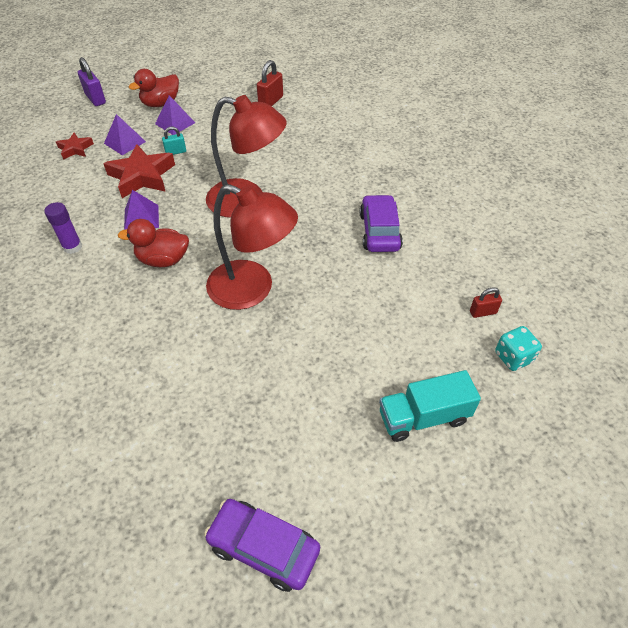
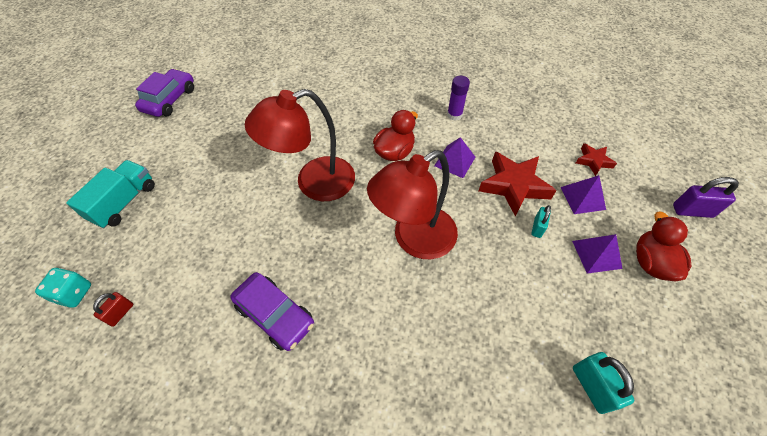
camera: 130 degrees right, 5 degrees up
purple car [204,499,320,592] -> purple car turned 45 degrees counterclockwise [135,69,194,117]
red padlock [257,60,283,106] -> turquoise padlock [573,352,634,414]

